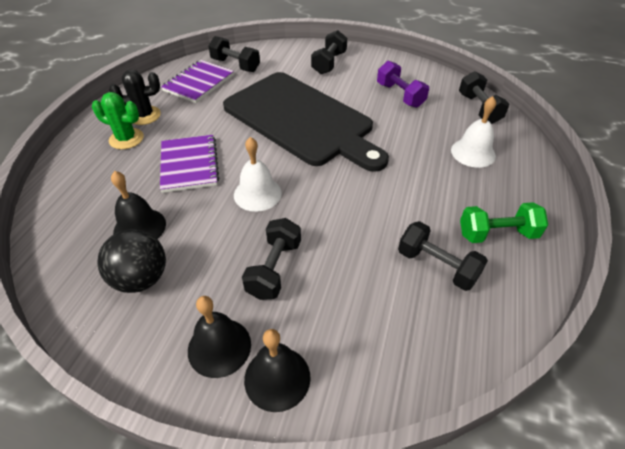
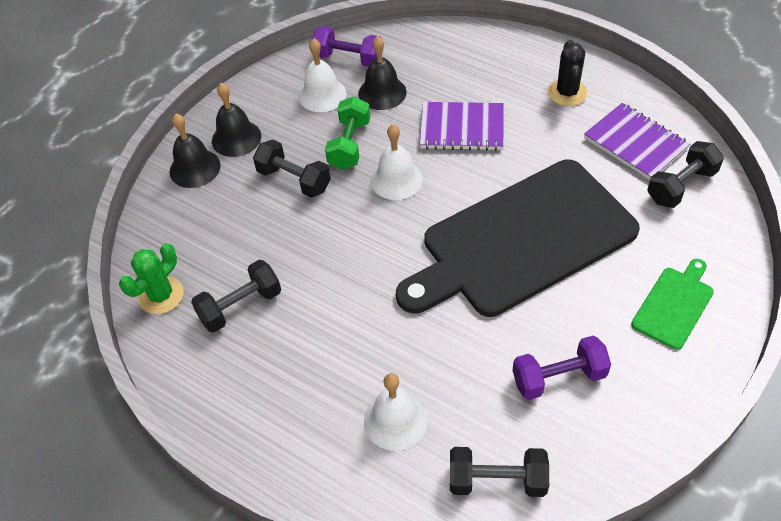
camera: 110 degrees right, 5 degrees up
green cactus [92,92,144,149] -> green cactus moved to [119,243,184,314]
black ball [97,229,166,293] -> white bell [299,38,347,112]
black dumbbell [311,30,347,74] -> green cutting board [631,259,714,350]
green dumbbell [460,202,548,243] -> green dumbbell moved to [325,96,370,170]
none -> purple dumbbell [312,26,383,67]

